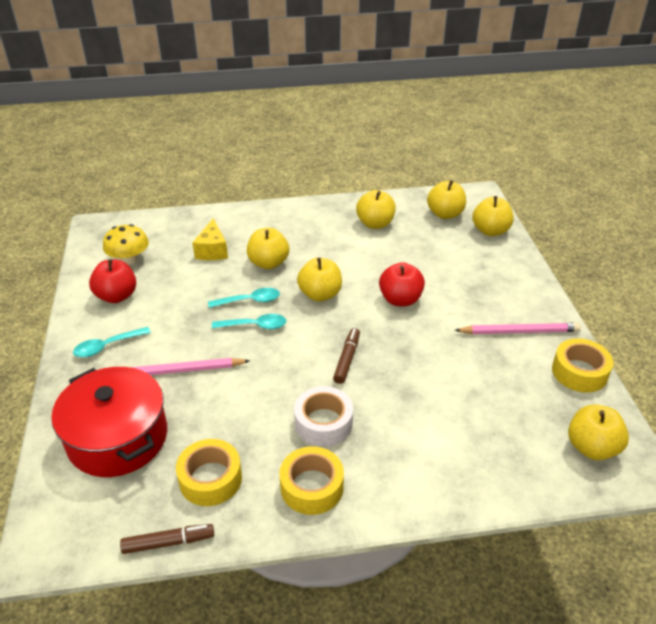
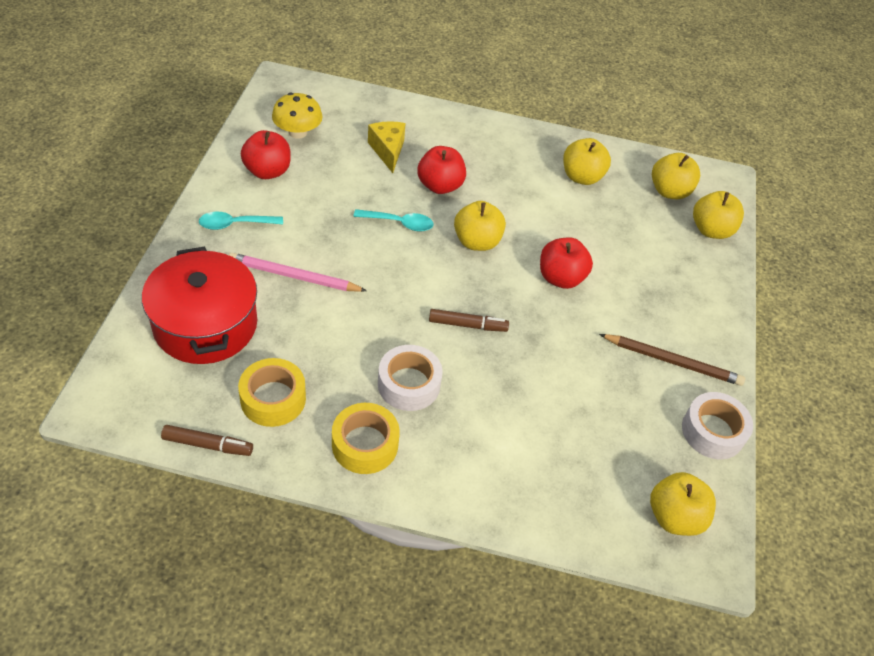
camera: 15 degrees right, 10 degrees up
yellow cheese [192,218,228,260] -> yellow cheese turned 150 degrees clockwise [368,121,406,173]
turquoise spoon [212,314,287,329] -> none
yellow apple [247,228,289,269] -> red apple [417,146,466,194]
brown marker [333,328,360,384] -> brown marker turned 60 degrees clockwise [429,309,509,332]
pink pencil [454,323,581,334] -> brown pencil [599,334,745,386]
yellow tape [552,338,614,393] -> white tape [682,392,753,459]

